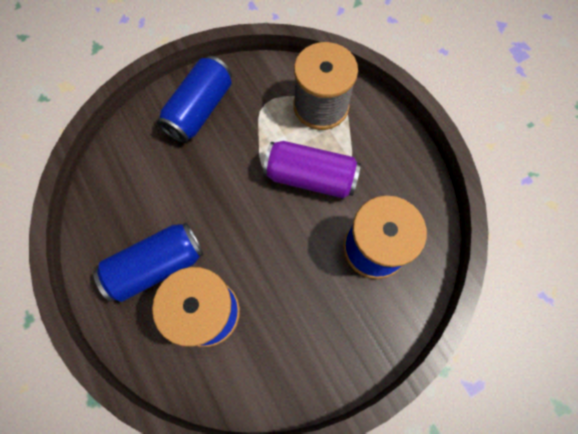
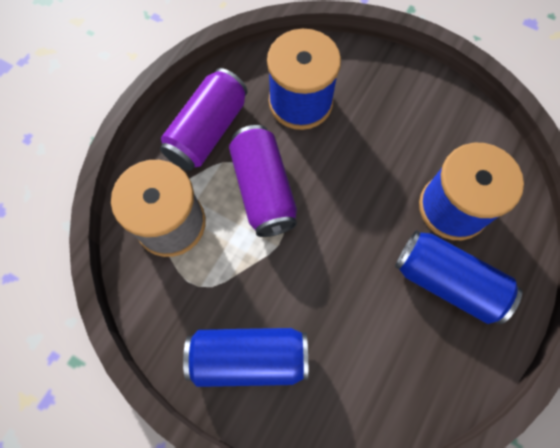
camera: 120 degrees left, 0 degrees up
none -> purple can [160,68,248,171]

